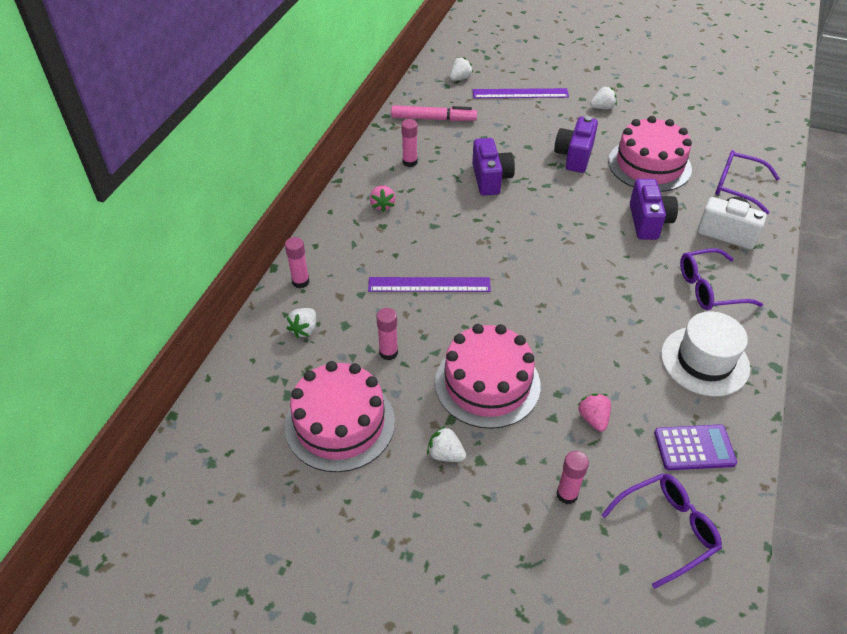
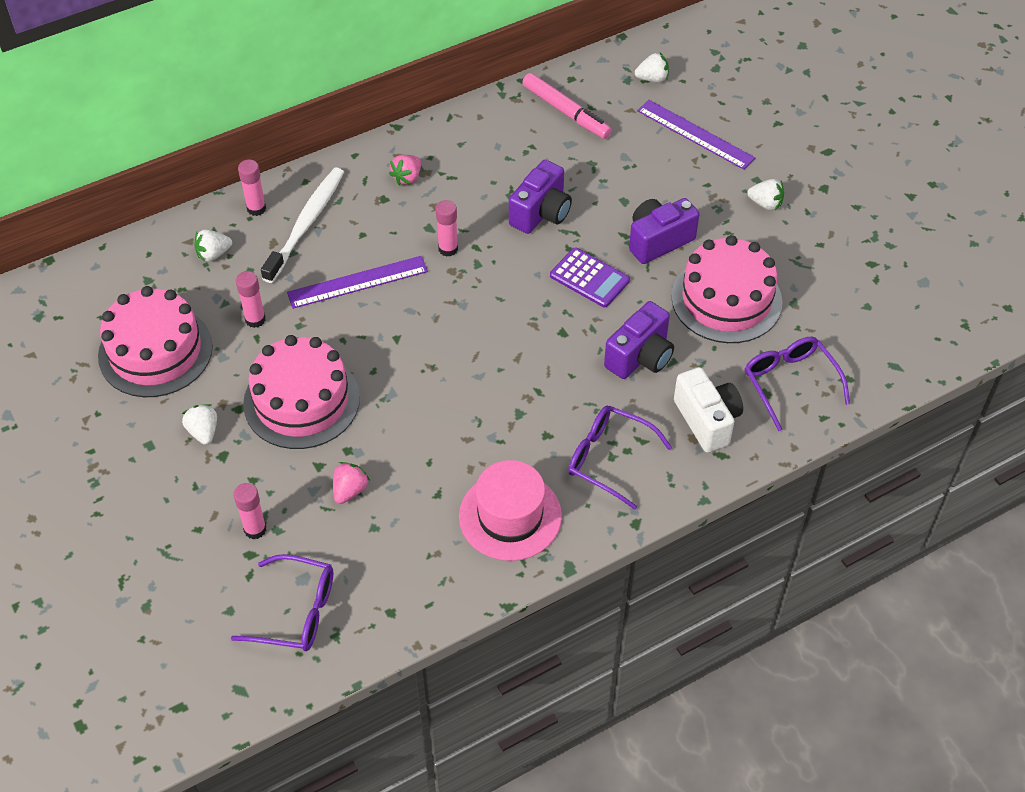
camera: 40 degrees right, 5 degrees up
purple ruler [368,277,491,292] -> purple ruler turned 60 degrees counterclockwise [287,256,428,309]
pink glue stick [401,119,418,167] -> pink glue stick moved to [436,200,458,257]
purple calculator [654,424,737,470] -> purple calculator moved to [550,247,630,308]
white hat [661,311,750,396] -> pink hat [459,460,562,561]
none -> white toothbrush [261,168,344,283]

